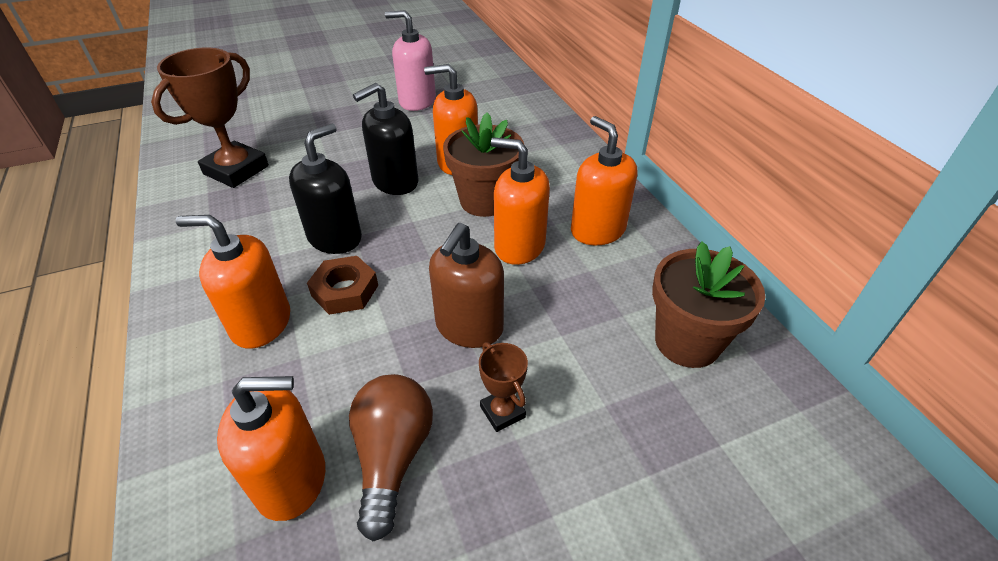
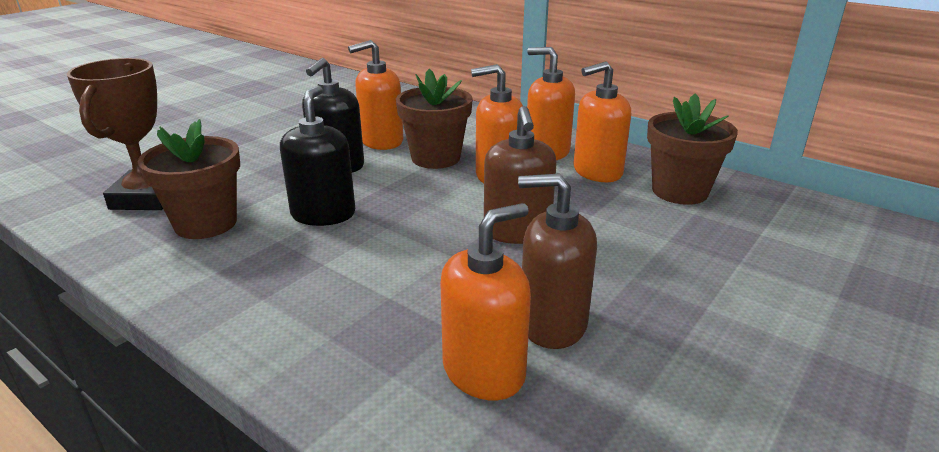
camera: 30 degrees left, 15 degrees down
orange soap dispenser [176,215,290,349] -> orange soap dispenser moved to [574,61,631,182]
brown nut [307,256,378,315] -> none
brown light bulb [349,374,433,541] -> brown soap dispenser [518,173,597,349]
pink soap dispenser [385,10,436,111] -> none
brown trophy [479,342,528,432] -> none
none -> brown flower pot [138,119,240,239]

